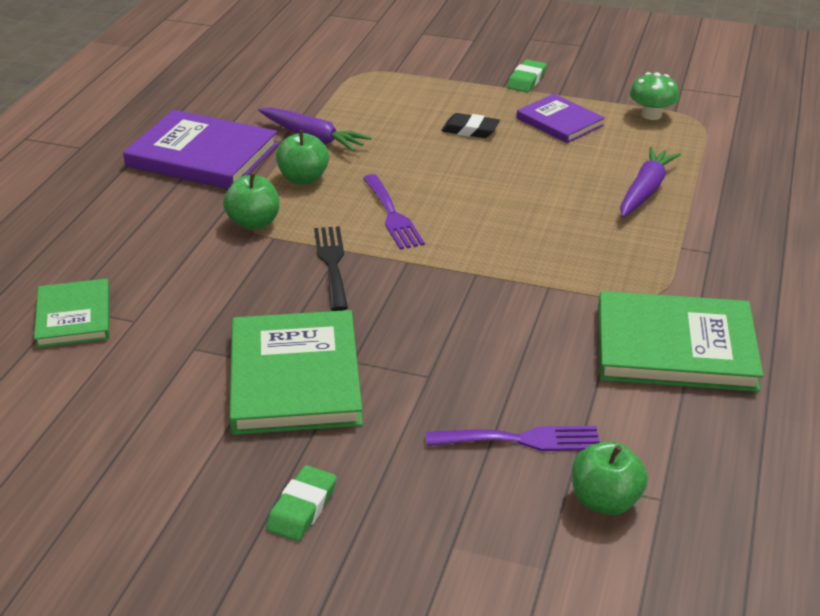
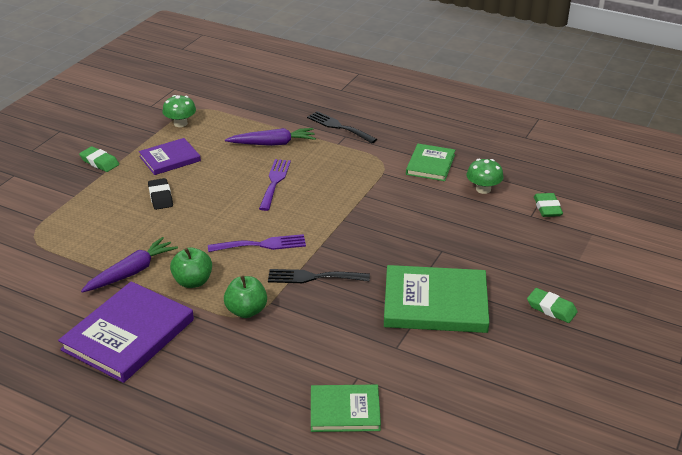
camera: 80 degrees left, 0 degrees up
purple fork [426,426,600,451] -> purple fork moved to [259,159,291,211]
black eraser [441,113,500,138] -> black eraser turned 45 degrees counterclockwise [148,178,173,210]
green apple [572,441,648,515] -> green eraser [534,193,563,217]
green book [598,291,763,392] -> green book [406,144,455,181], size x0.60
purple carrot [620,147,681,218] -> purple carrot turned 135 degrees clockwise [225,128,316,146]
none -> black fork [307,111,377,143]
none -> green mushroom [467,159,504,194]

